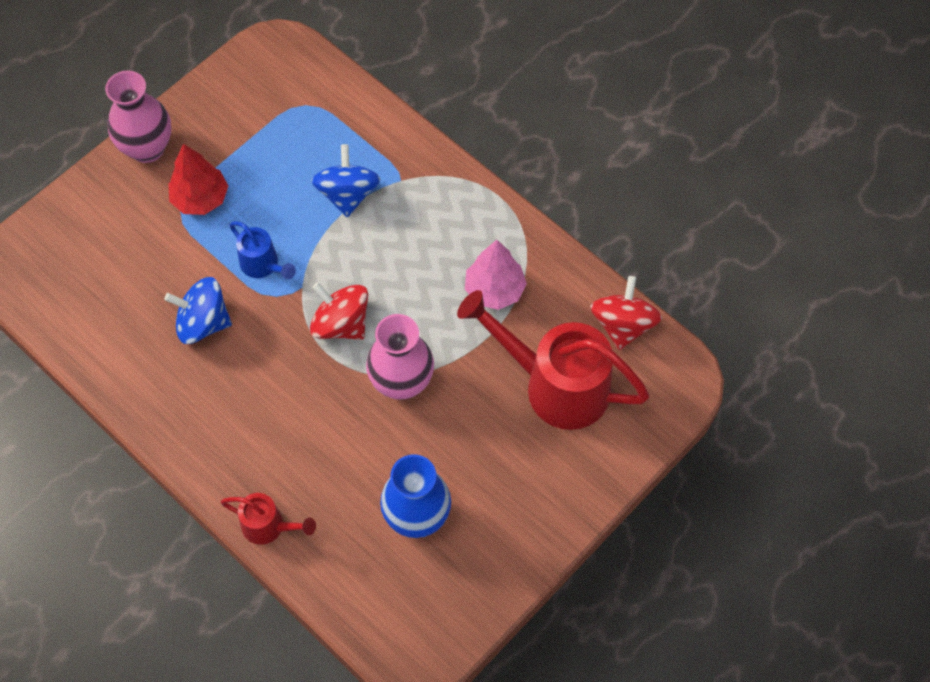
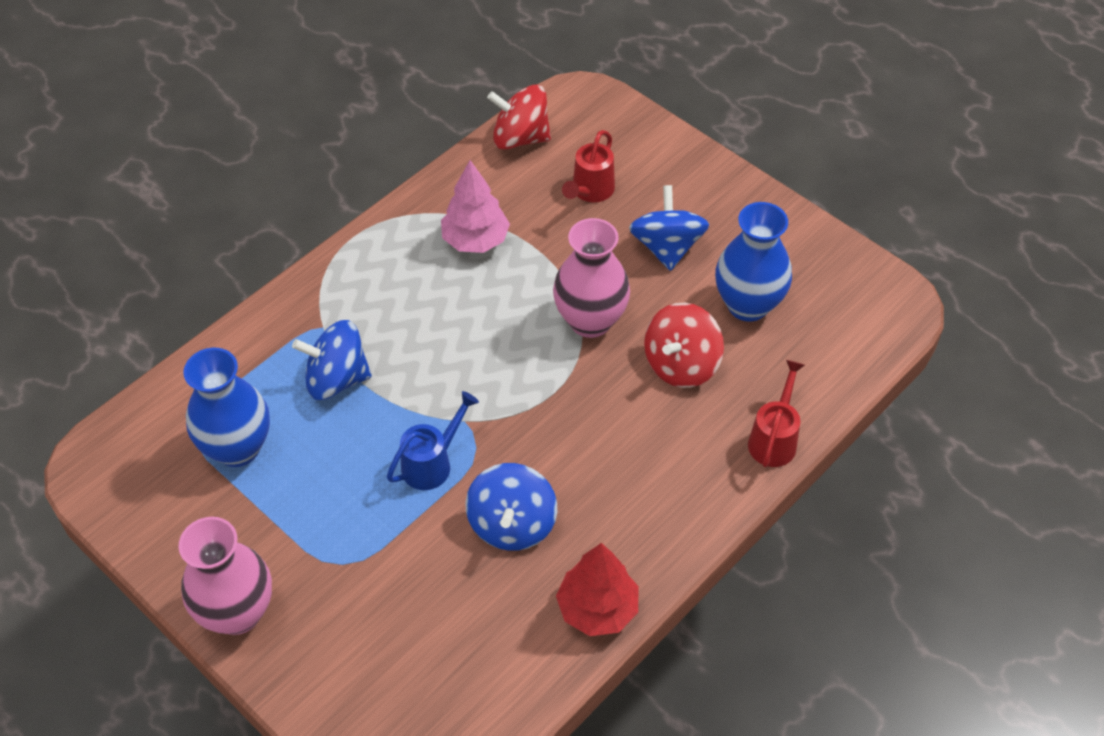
camera: 90 degrees left, 10 degrees down
red tree [168,144,228,215] -> red tree moved to [556,543,638,636]
red spinning top [310,282,368,340] -> red spinning top moved to [644,303,724,388]
red watering can [457,290,649,430] -> red watering can [562,130,615,202], size x0.49
none -> blue vase [183,348,270,467]
none -> blue spinning top [629,185,709,271]

